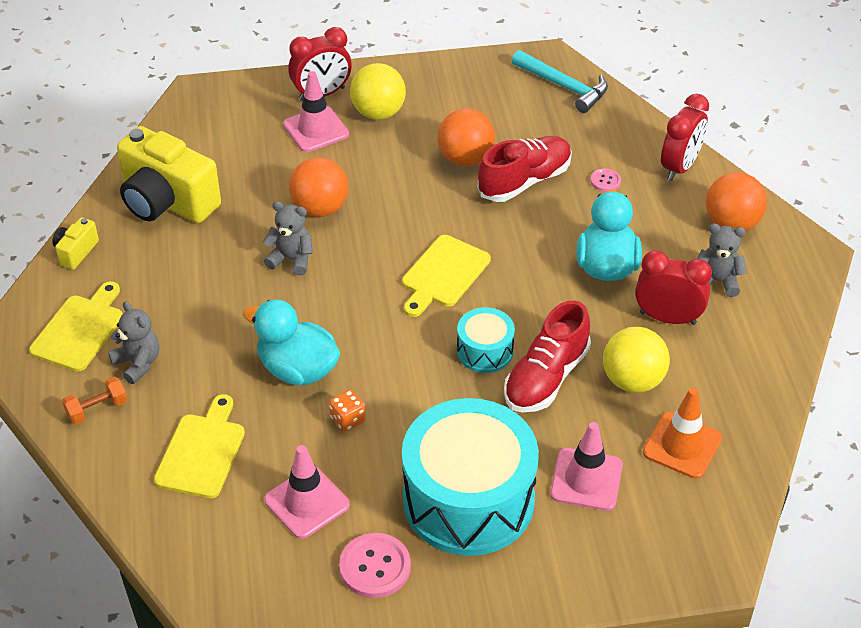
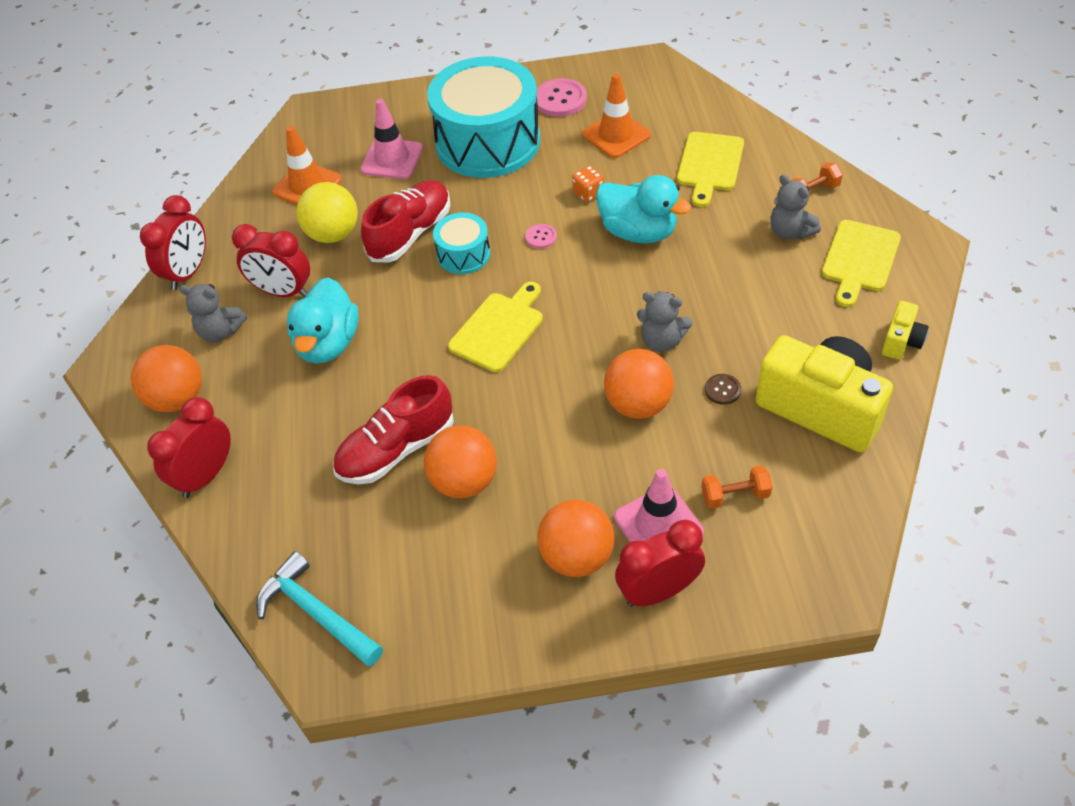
camera: 175 degrees left, 5 degrees up
pink traffic cone [264,445,350,539] -> orange traffic cone [582,73,651,158]
yellow ball [350,63,406,120] -> orange ball [537,500,614,577]
pink button [590,168,621,192] -> pink button moved to [525,224,557,249]
none -> red clock [140,195,206,290]
none -> orange dumbbell [701,465,772,509]
none -> brown button [705,374,741,405]

